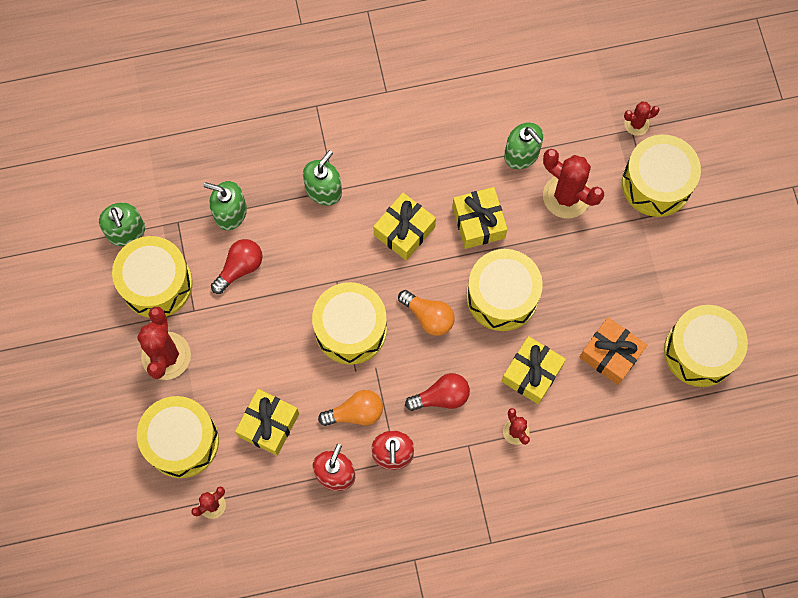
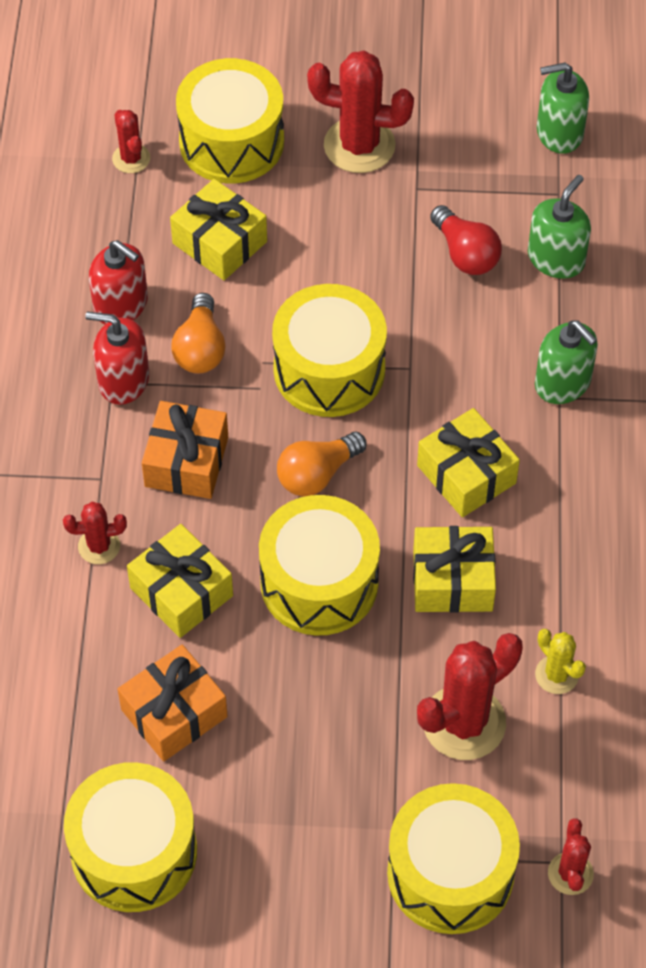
camera: 105 degrees right, 15 degrees down
yellow drum [112,236,193,318] -> none
red light bulb [405,373,470,411] -> orange gift [142,401,228,499]
green soap dispenser [504,122,543,169] -> yellow cactus [535,629,586,694]

